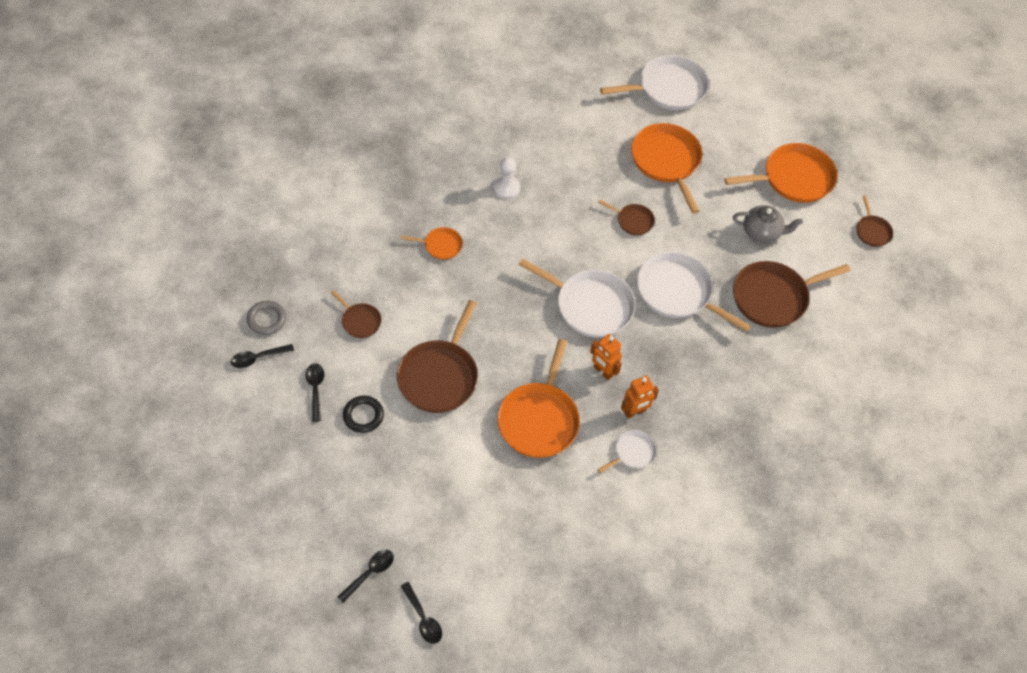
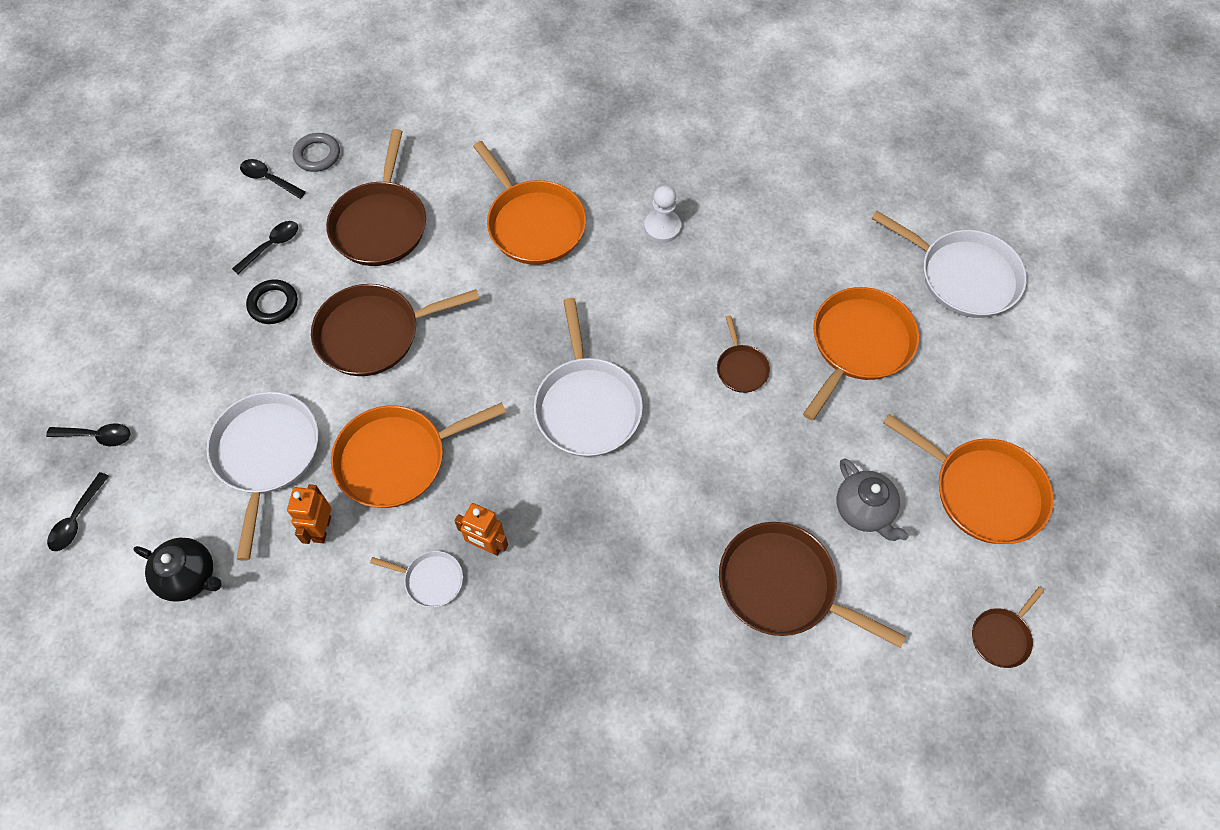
camera: 55 degrees right, 5 degrees up
brown pan [331,290,382,338] -> brown pan [326,129,426,266], size x2.00
orange pan [401,227,463,260] -> orange pan [473,141,586,265], size x2.00
orange robot [590,334,622,380] -> orange robot moved to [287,484,331,544]
white pan [637,252,751,332] -> white pan moved to [206,392,319,561]
none -> black teapot [133,538,222,602]

